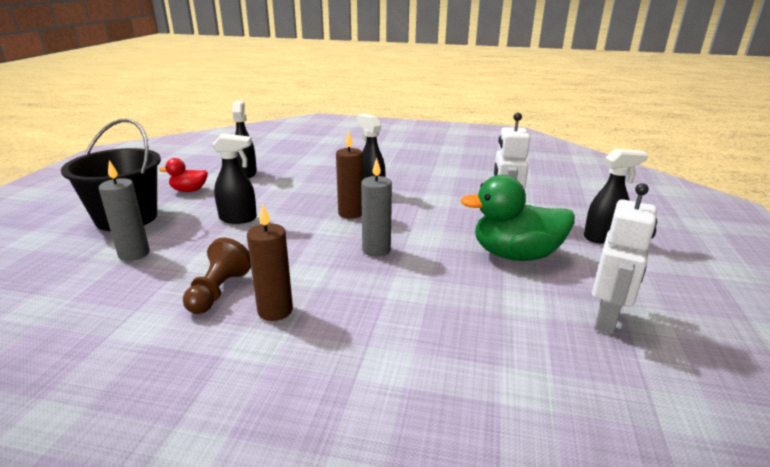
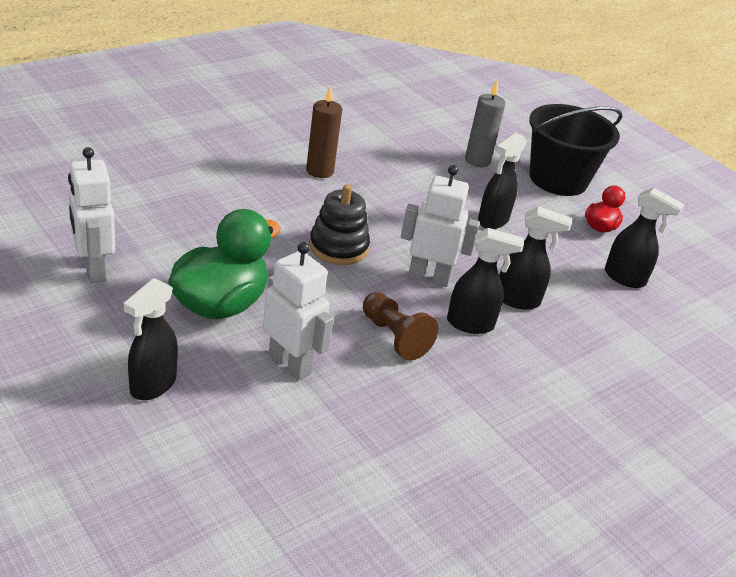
camera: 125 degrees right, 10 degrees up
brown pawn [183,238,251,314] -> brown pawn moved to [363,292,438,361]
brown candle [336,131,363,219] -> white robot [401,165,480,287]
grey candle [361,158,392,257] -> black stacking toy [309,184,370,265]
none -> black spray bottle [499,206,572,310]

